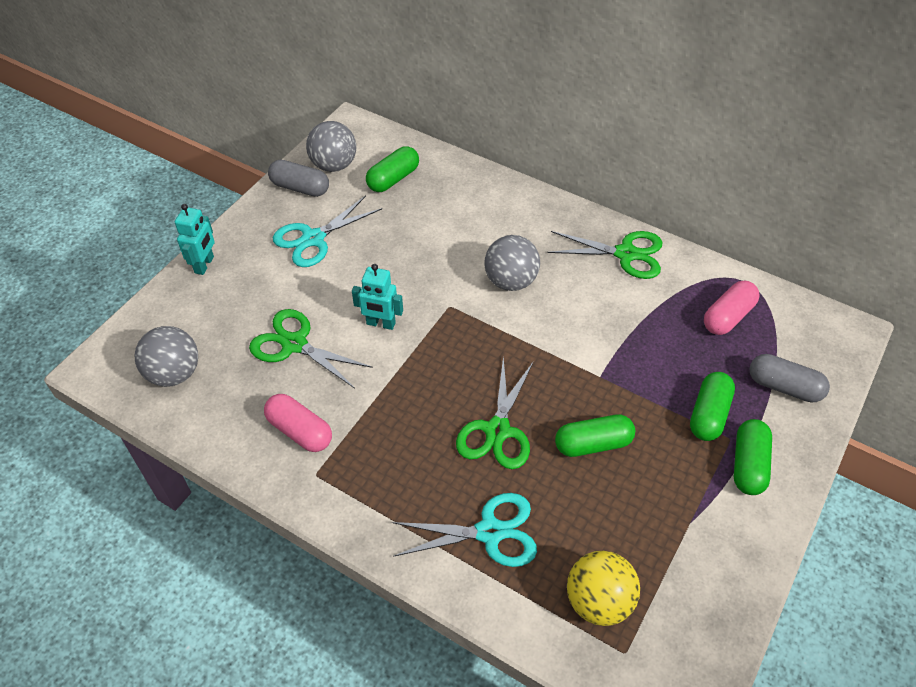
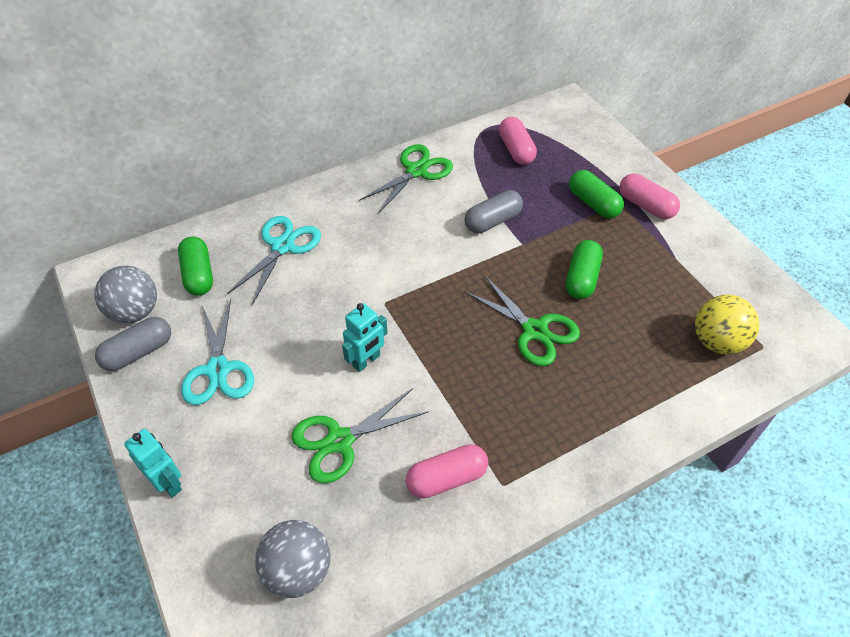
camera: 60 degrees left, 0 degrees up
turquoise scissors [392,493,537,567] -> turquoise scissors moved to [227,216,321,305]
grey ball [484,235,540,291] -> none
green capsule [734,419,772,495] -> pink capsule [619,173,680,219]
grey capsule [749,354,830,403] -> grey capsule moved to [464,190,523,233]

